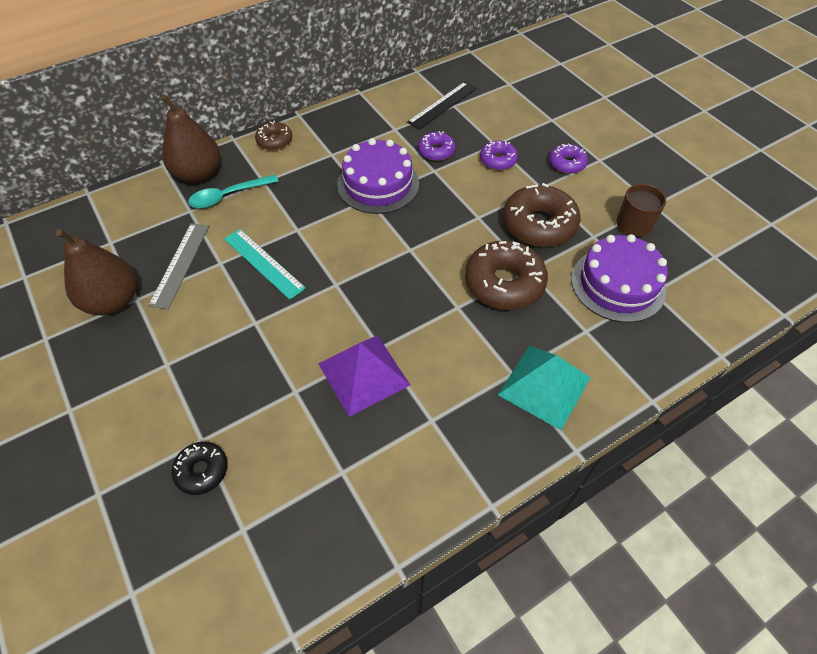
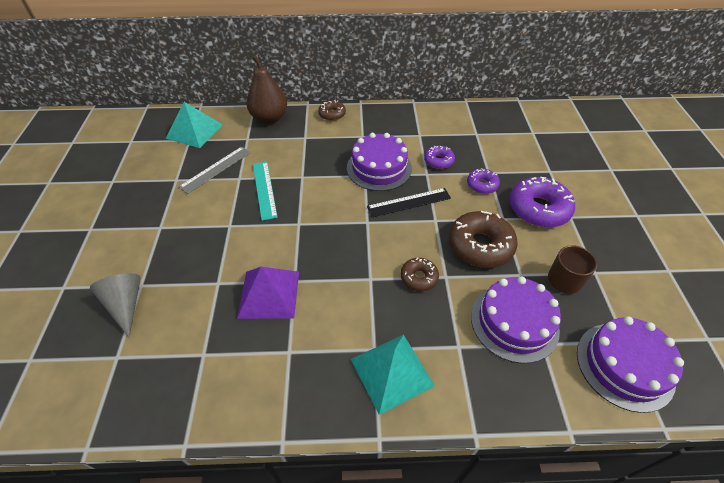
camera: 30 degrees right, 5 degrees down
brown pear [55,229,137,315] -> none
black donut [172,442,228,495] -> grey cone [90,273,141,338]
turquoise spoon [188,175,279,208] -> none
black ruler [407,82,477,130] -> black ruler moved to [367,188,451,217]
brown donut [465,240,548,310] -> brown donut [400,258,439,291], size x0.54
purple donut [549,143,588,174] -> purple donut [509,177,575,228], size x1.84
none -> turquoise pyramid [166,102,223,148]
none -> purple cake [577,316,684,413]

